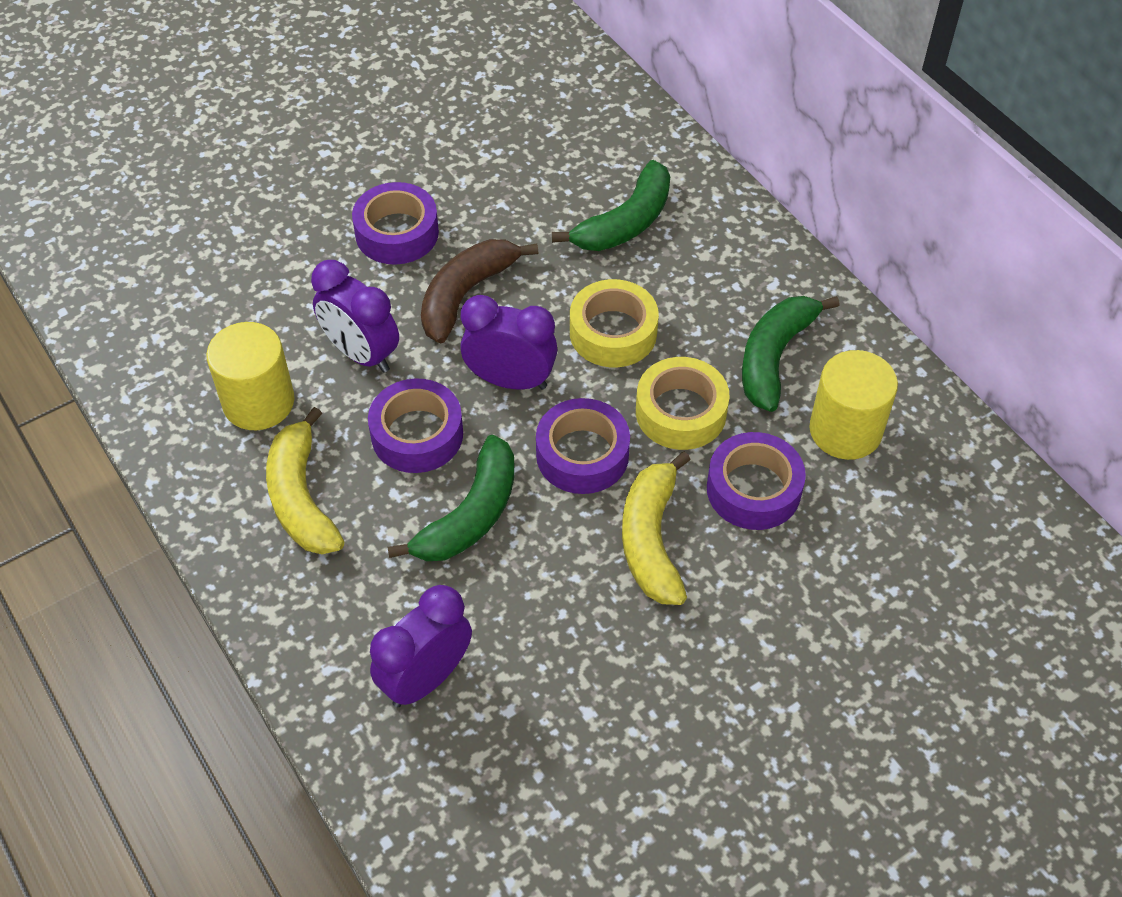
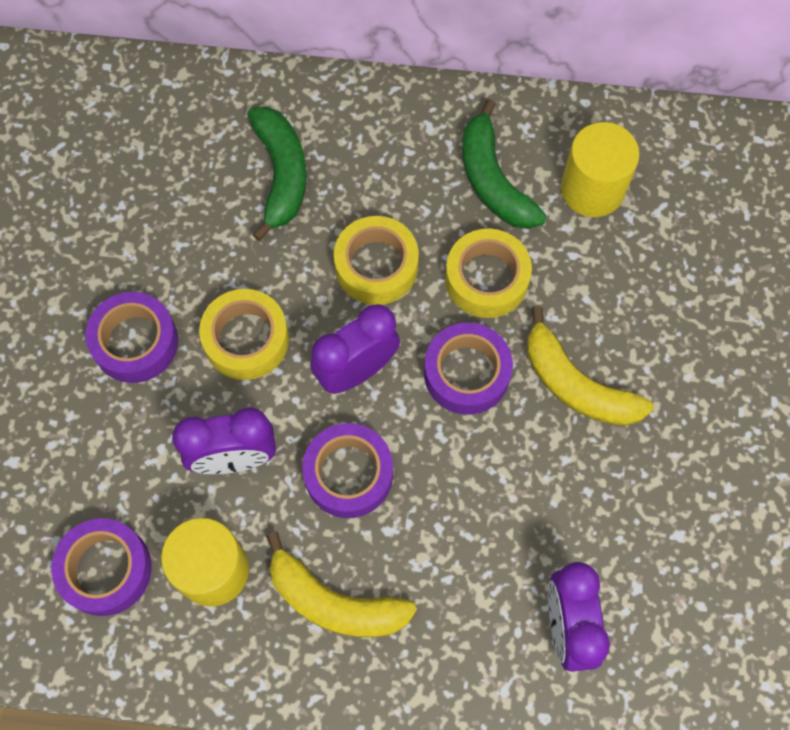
camera: 50 degrees left, 15 degrees up
green banana [387,435,514,561] -> none
brown banana [421,239,538,343] -> yellow tape [199,289,289,380]
purple tape [707,432,806,530] -> purple tape moved to [51,518,152,616]

